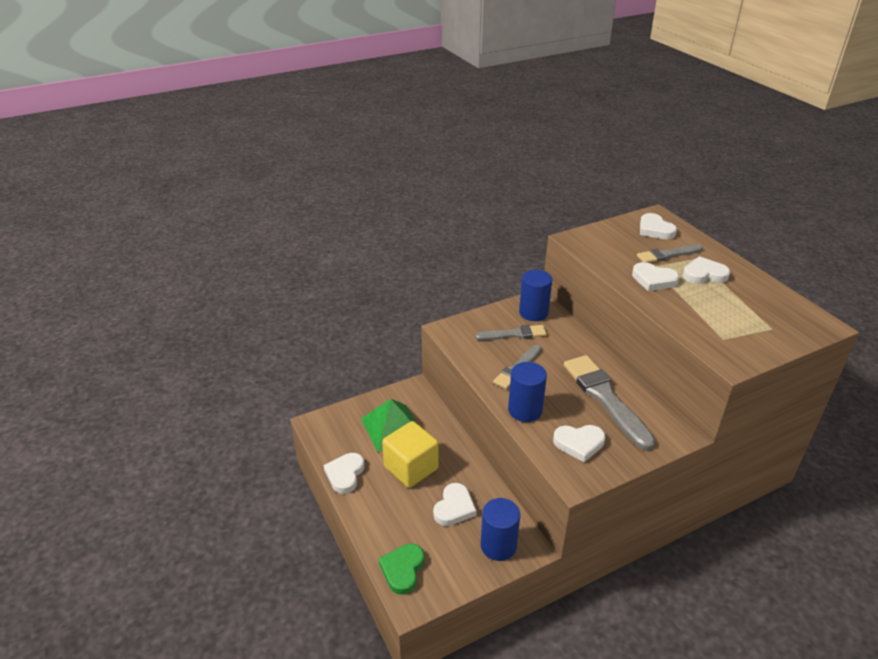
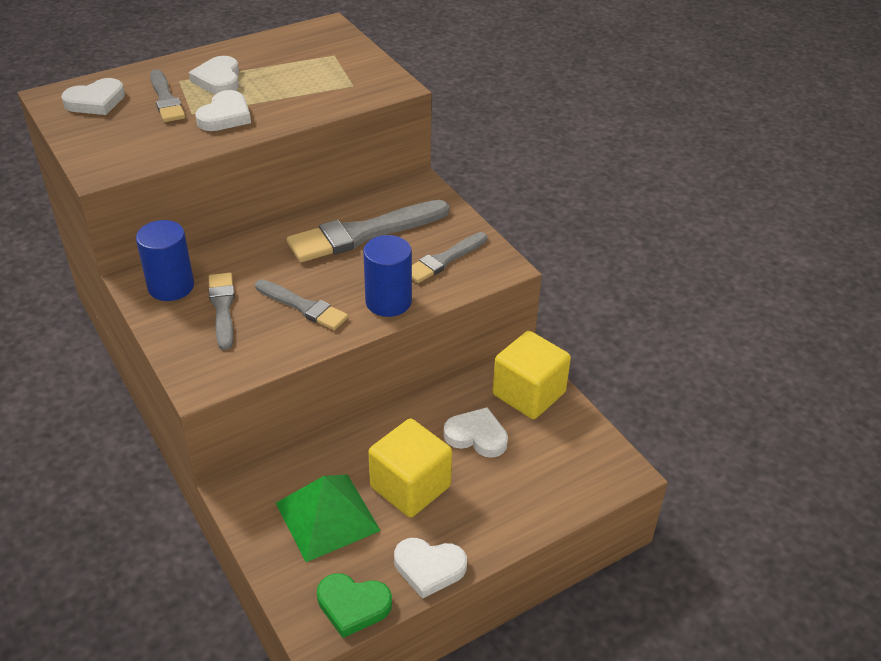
camera: 95 degrees left, 5 degrees up
green heart [379,544,424,595] -> green heart moved to [317,573,392,638]
blue cylinder [481,498,520,561] -> yellow cube [493,331,571,419]
white heart [553,425,605,462] -> grey brush [412,232,487,283]

